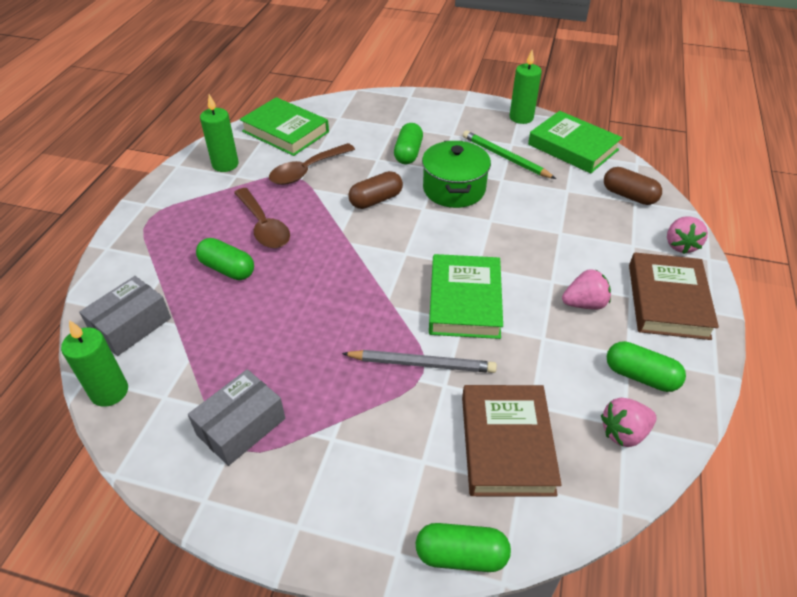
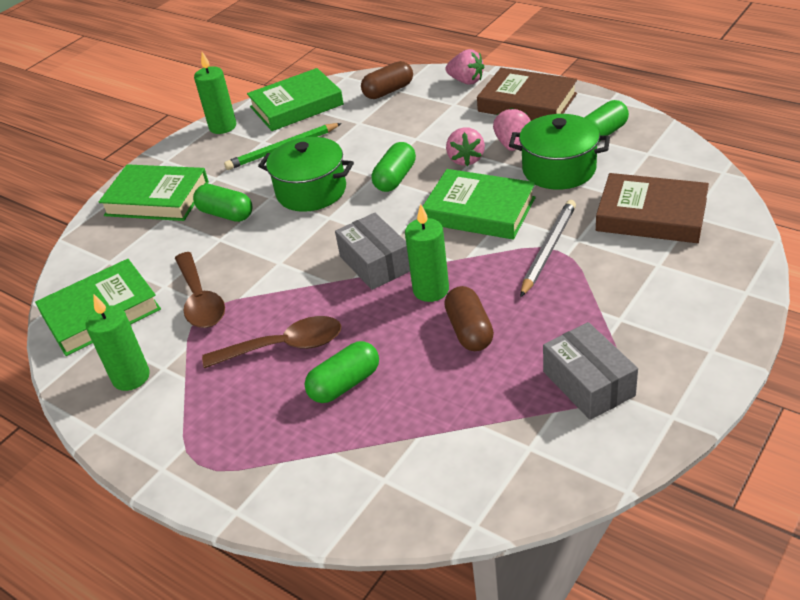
camera: 65 degrees left, 5 degrees down
green candle [61,320,128,407] -> green candle moved to [405,204,449,302]
grey box [79,276,171,356] -> grey box moved to [335,213,410,290]
brown capsule [348,171,403,209] -> brown capsule moved to [444,286,494,351]
green capsule [416,523,511,572] -> green capsule moved to [372,142,416,192]
pink strawberry [601,398,657,447] -> pink strawberry moved to [446,127,485,166]
none -> green book [99,164,209,221]
none -> green pot [509,114,610,190]

